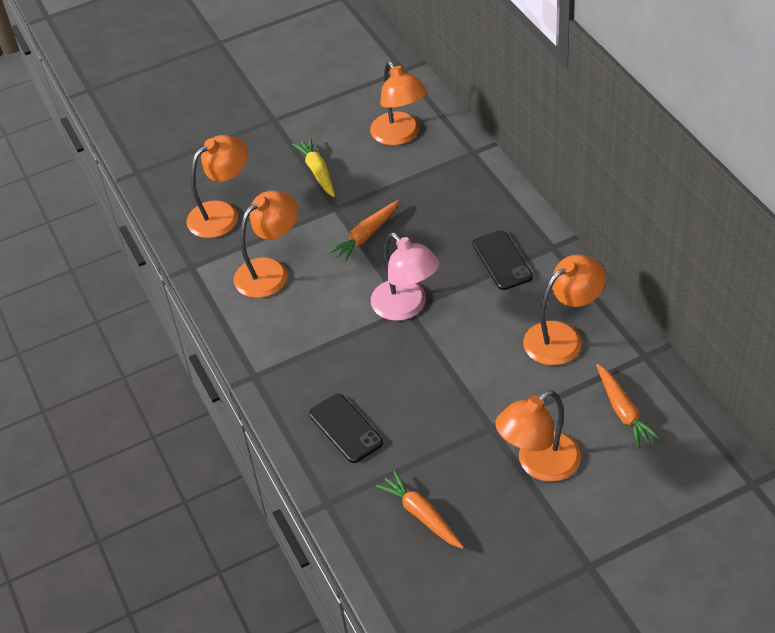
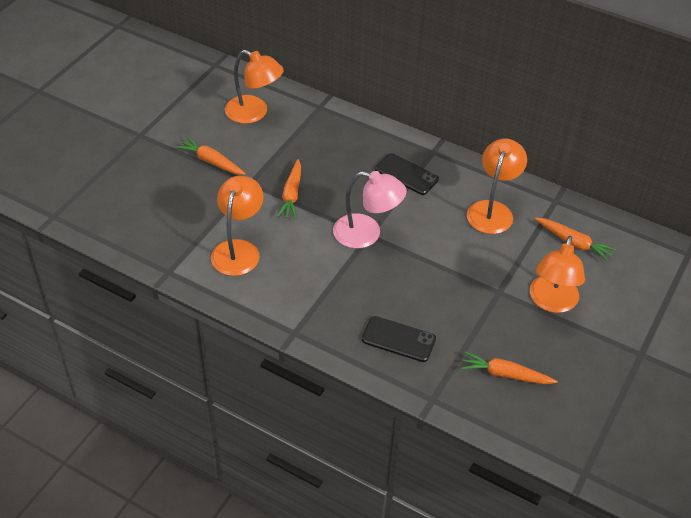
camera: 40 degrees left, 0 degrees up
orange lamp [186,135,248,238] -> none
yellow carrot [292,137,335,197] -> orange carrot [176,137,246,175]

